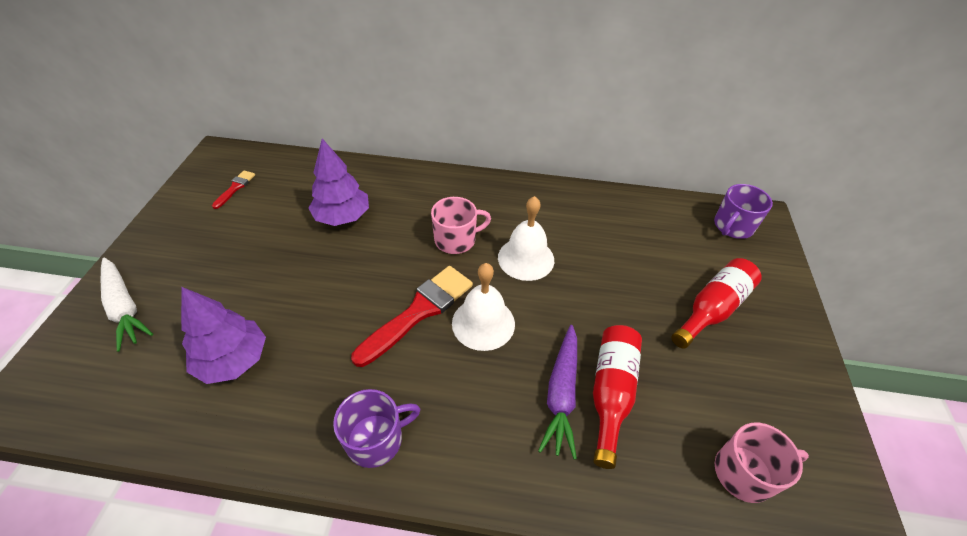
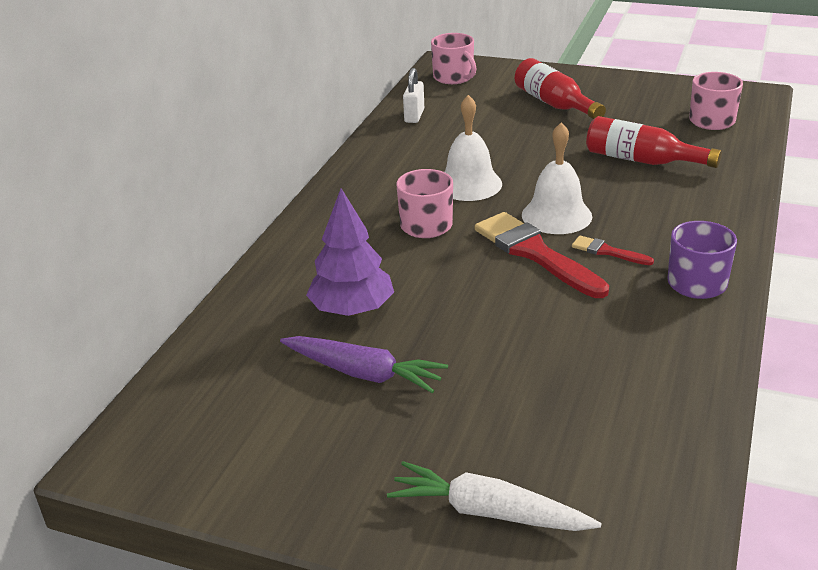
camera: 75 degrees left, 15 degrees down
white carrot [101,258,153,352] -> white carrot turned 135 degrees counterclockwise [387,461,601,531]
purple tree [181,287,266,384] -> none
red brush [212,170,255,209] -> red brush moved to [572,236,654,265]
purple carrot [538,325,577,459] -> purple carrot moved to [280,336,448,393]
purple mug [714,184,773,239] -> pink mug [431,33,477,84]
none -> white padlock [403,68,424,123]

